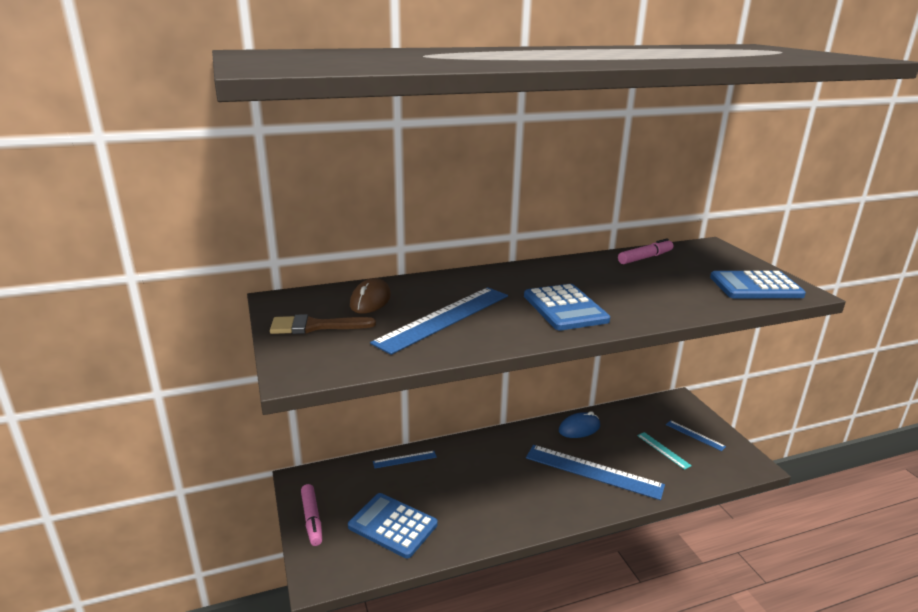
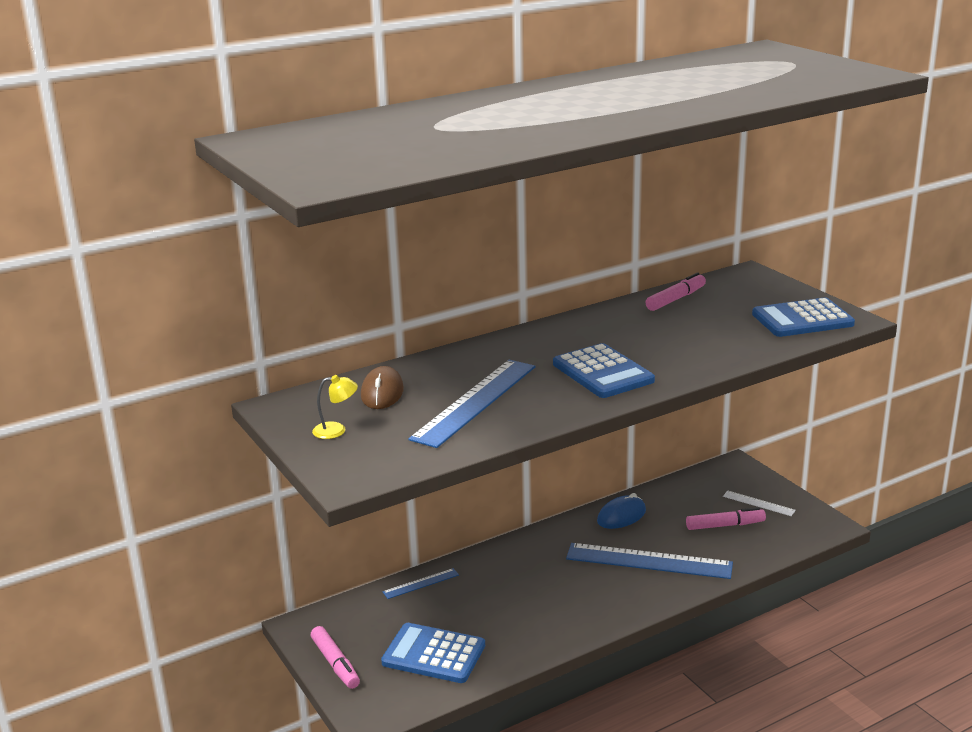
camera: 10 degrees left, 0 degrees up
brown brush [270,314,376,334] -> yellow lamp [312,375,358,439]
turquoise ruler [637,432,692,470] -> pink marker [686,507,766,530]
blue ruler [666,420,726,451] -> white ruler [723,491,796,516]

